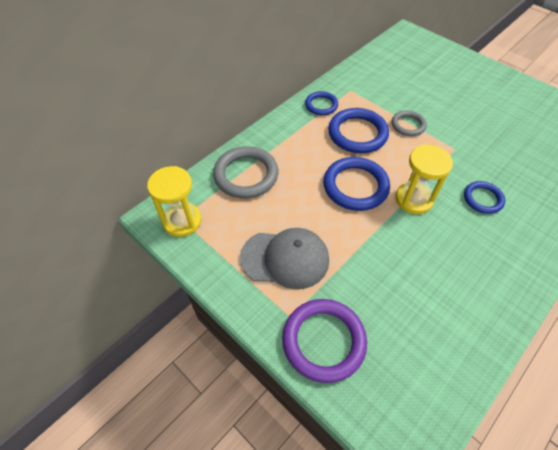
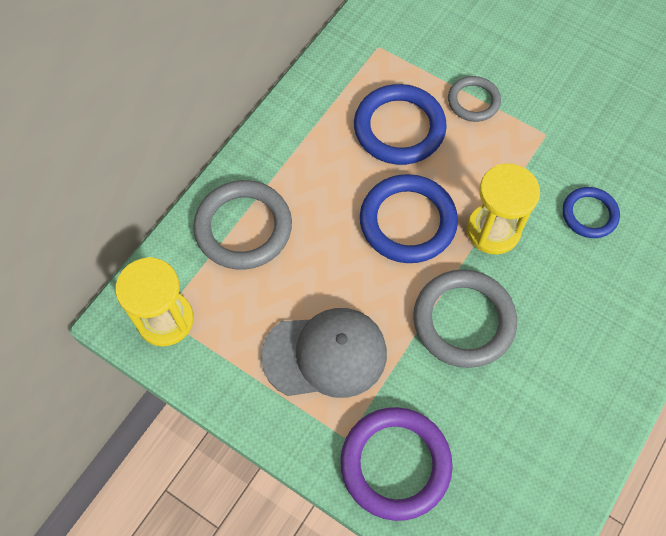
camera: 10 degrees left, 10 degrees up
blue ring [305,91,338,115] -> none
none -> grey ring [413,269,517,368]

